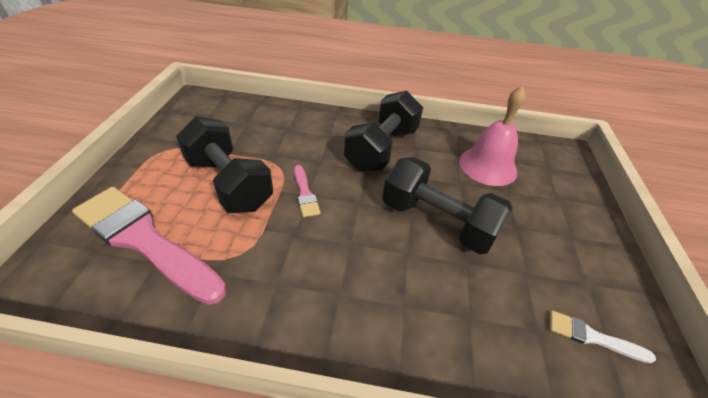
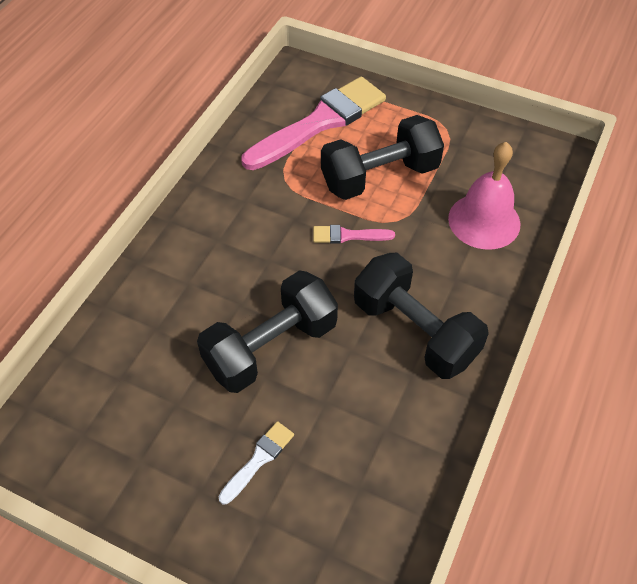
camera: 110 degrees right, 10 degrees up
pink bell [459,86,526,186] -> pink bell moved to [448,142,520,250]
white brush [550,310,656,363] -> white brush moved to [218,421,294,504]

